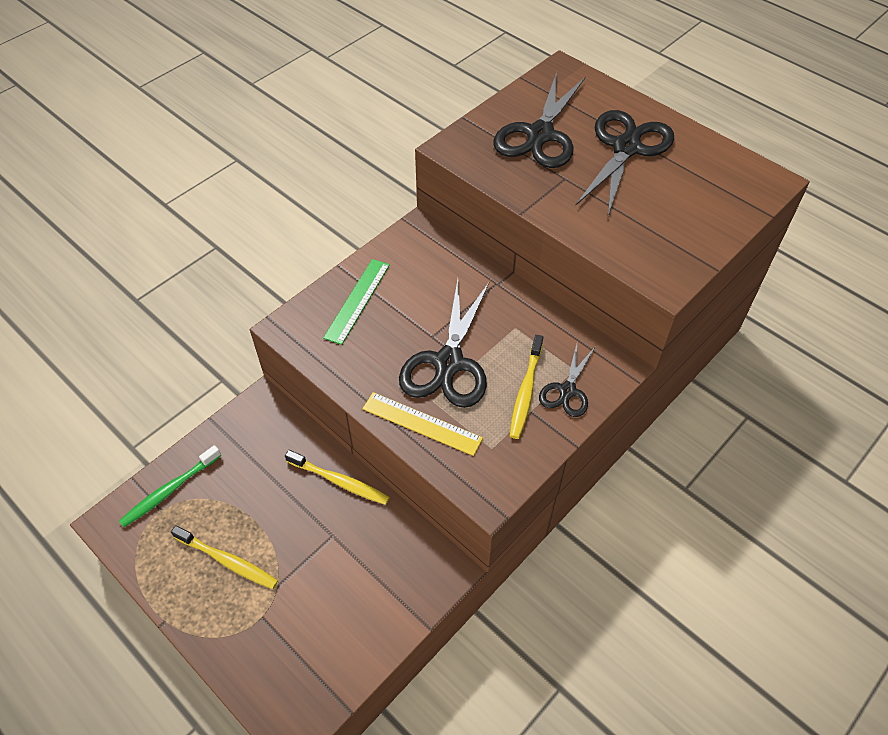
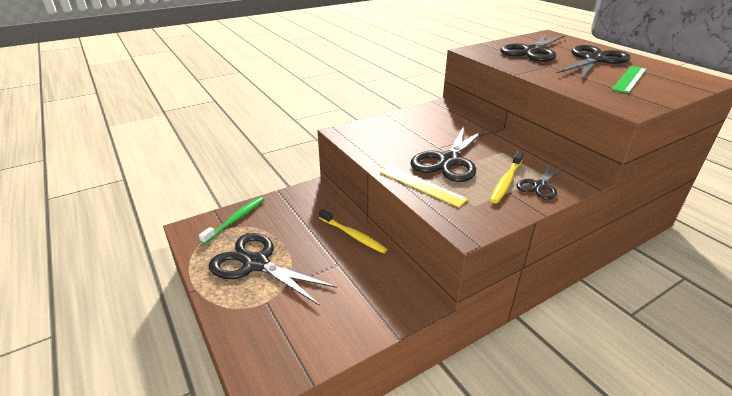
camera: 15 degrees right, 20 degrees down
green toothbrush [119,445,221,527] -> green toothbrush turned 150 degrees clockwise [199,197,264,244]
yellow toothbrush [171,525,278,589] -> black scissors [209,233,337,306]
green ruler [323,259,390,345] -> green ruler moved to [612,66,647,93]

